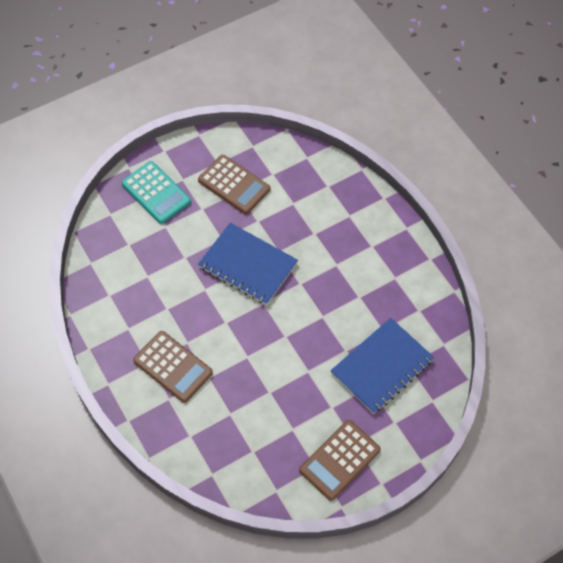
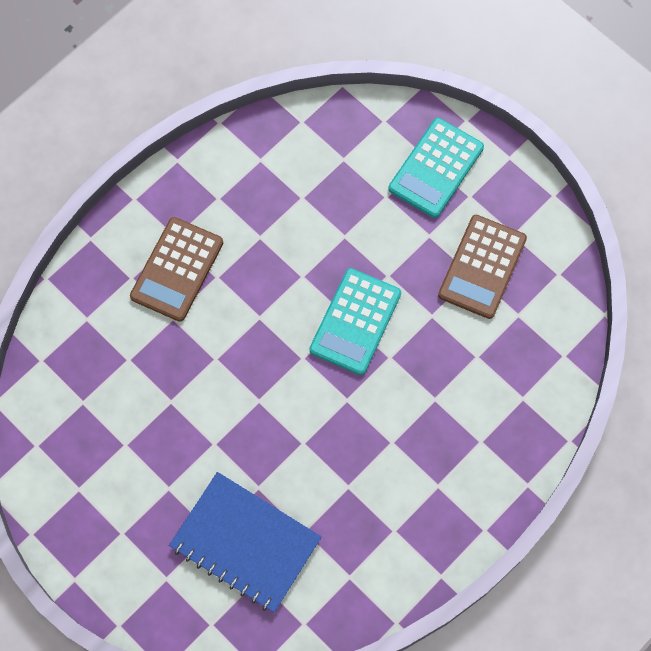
camera: 75 degrees right, 10 degrees up
blue notebook [198,223,298,305] -> turquoise calculator [310,268,401,375]
brown calculator [299,420,381,501] -> none

